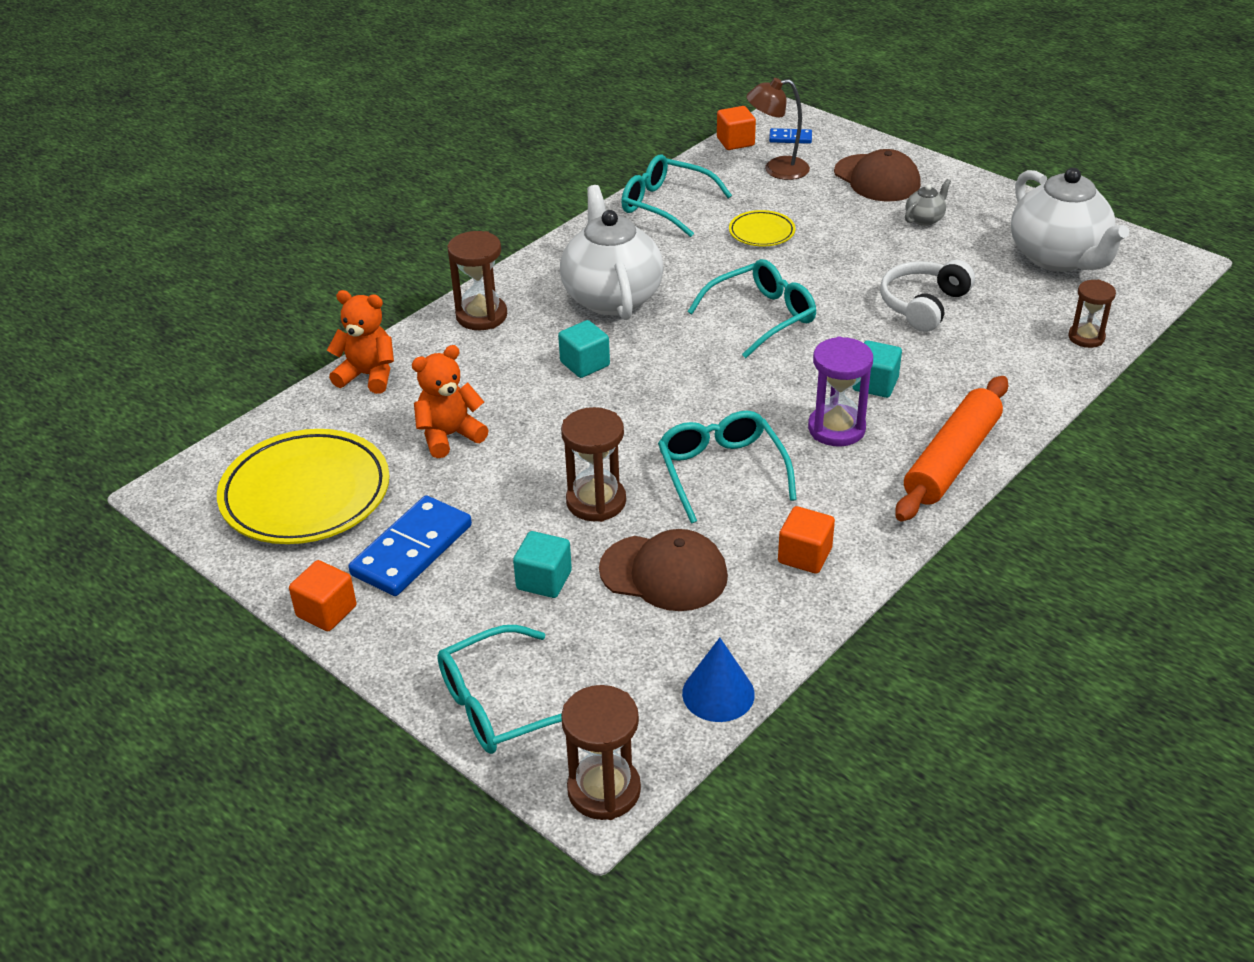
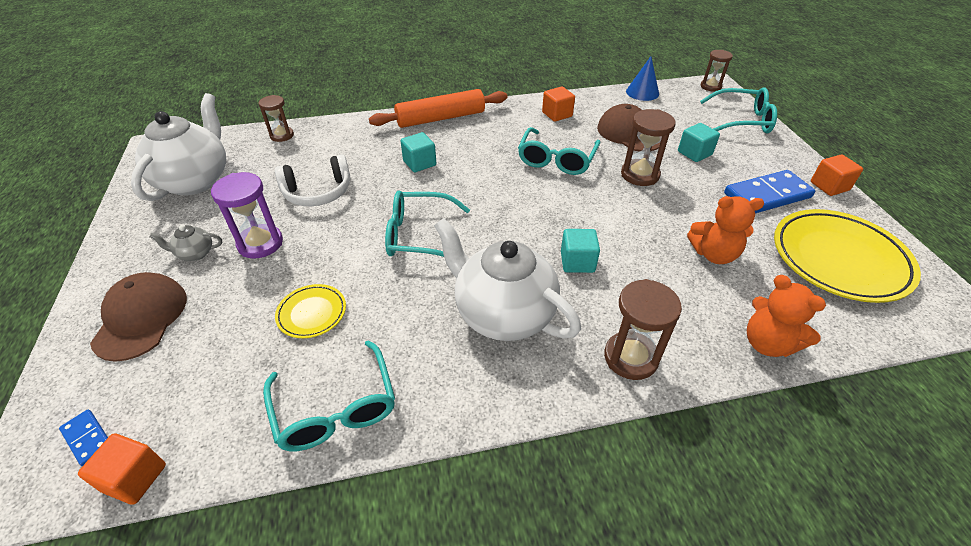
camera: 145 degrees left, 5 degrees up
white teapot [560,185,663,320] -> white teapot turned 105 degrees clockwise [434,218,581,341]
brown hourglass [561,685,641,820] -> brown hourglass [701,50,733,91], size x0.67
brown lamp [746,78,810,180] -> none
purple hourglass [808,337,873,447] -> purple hourglass moved to [211,172,283,259]

